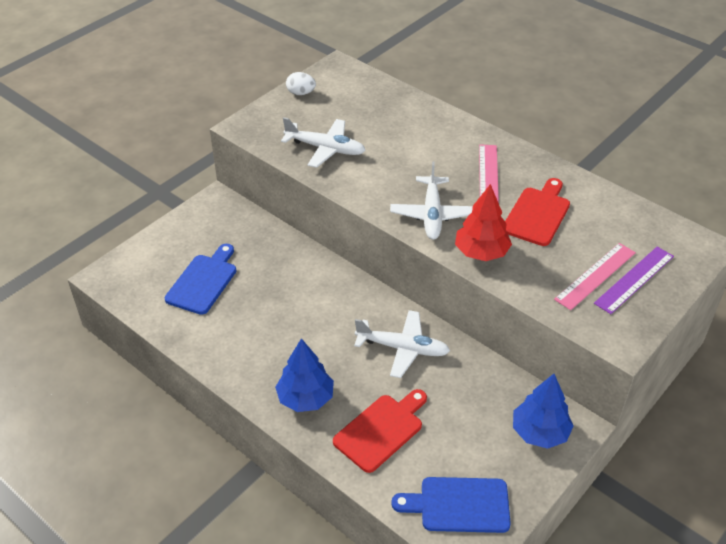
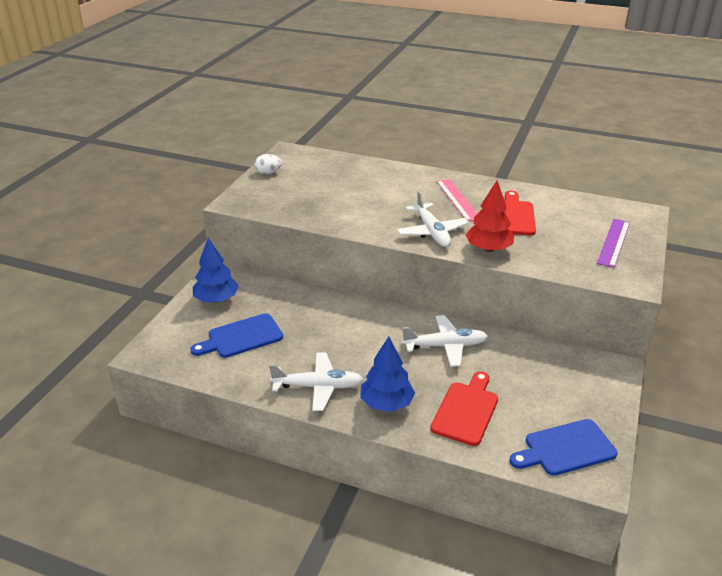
camera: 20 degrees left, 10 degrees down
blue cutting board [165,244,236,315] -> blue cutting board turned 120 degrees counterclockwise [190,313,283,358]
white plane [281,117,366,168] -> white plane moved to [269,353,364,411]
blue tree [513,374,574,449] -> blue tree moved to [193,238,239,303]
pink ruler [554,243,636,310] -> none

